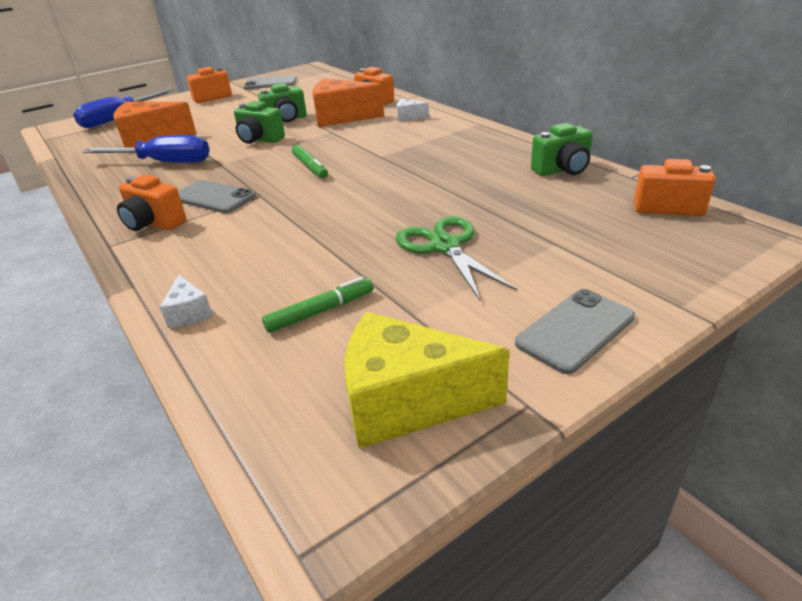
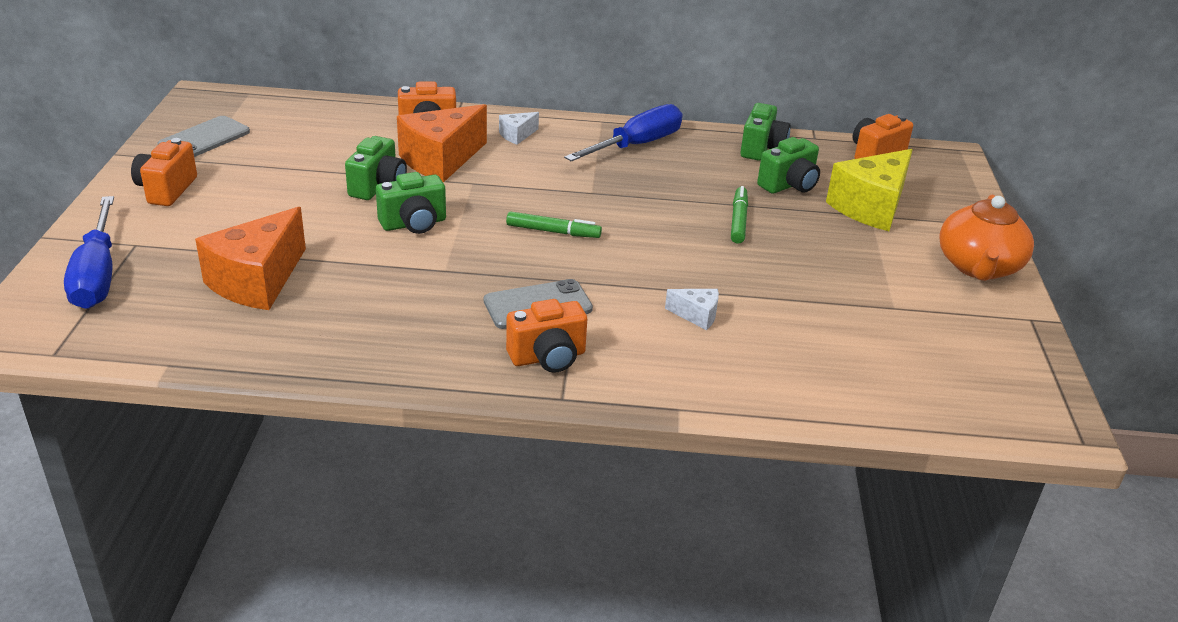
camera: 55 degrees left, 0 degrees up
blue screwdriver [83,135,210,163] -> blue screwdriver moved to [564,104,682,162]
white cheese [160,275,213,328] -> white cheese moved to [665,289,719,330]
green marker [262,277,373,333] -> green marker moved to [731,186,748,244]
yellow cheese [345,312,510,448] -> yellow cheese moved to [826,149,913,231]
green scissors [396,216,517,300] -> none
grey phone [515,289,635,374] -> orange teapot [939,194,1034,281]
none -> green camera [757,137,820,194]

